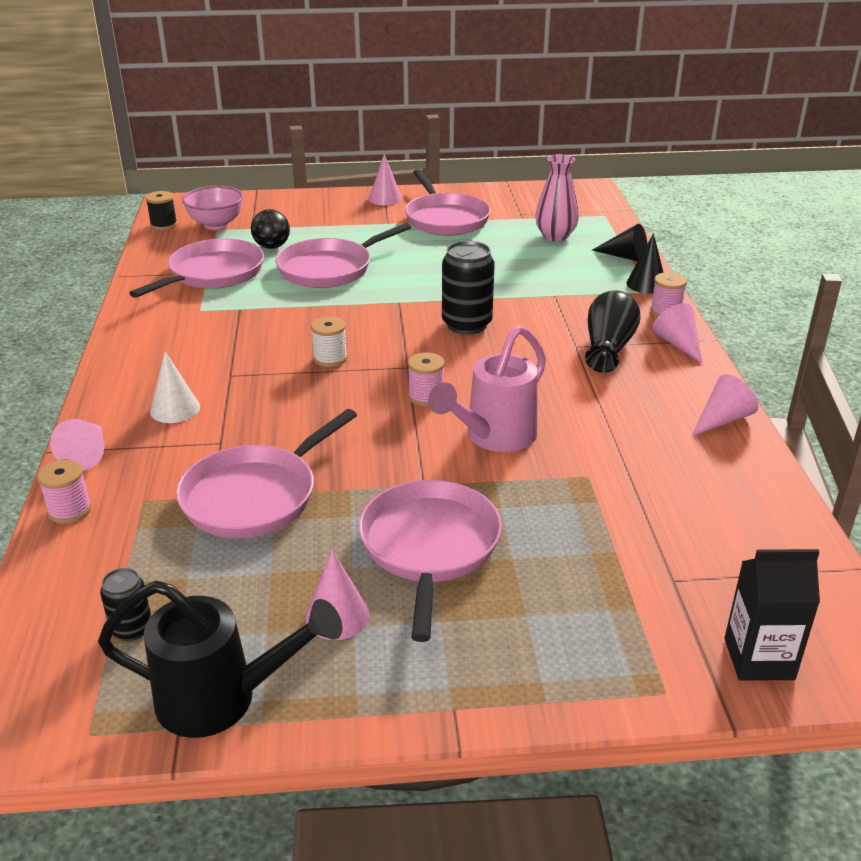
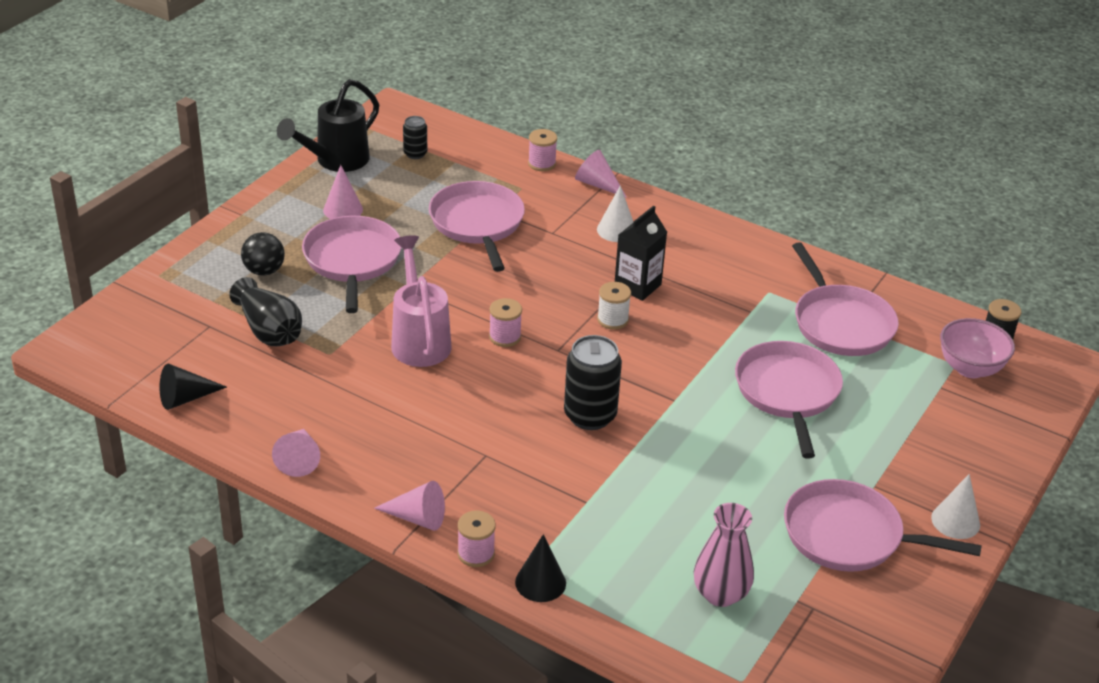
camera: 125 degrees right, 5 degrees up
black ball [251,209,290,249] -> black ball moved to [241,232,285,276]
pink pan [359,480,502,642] -> pink pan turned 135 degrees counterclockwise [302,216,401,313]
pink cone [369,154,402,205] -> white cone [931,474,980,539]
black vase [585,290,640,373] -> black vase moved to [229,277,302,346]
black cone [592,224,647,261] -> black cone moved to [160,364,227,410]
black carton [724,549,820,681] -> black carton moved to [615,205,667,301]

